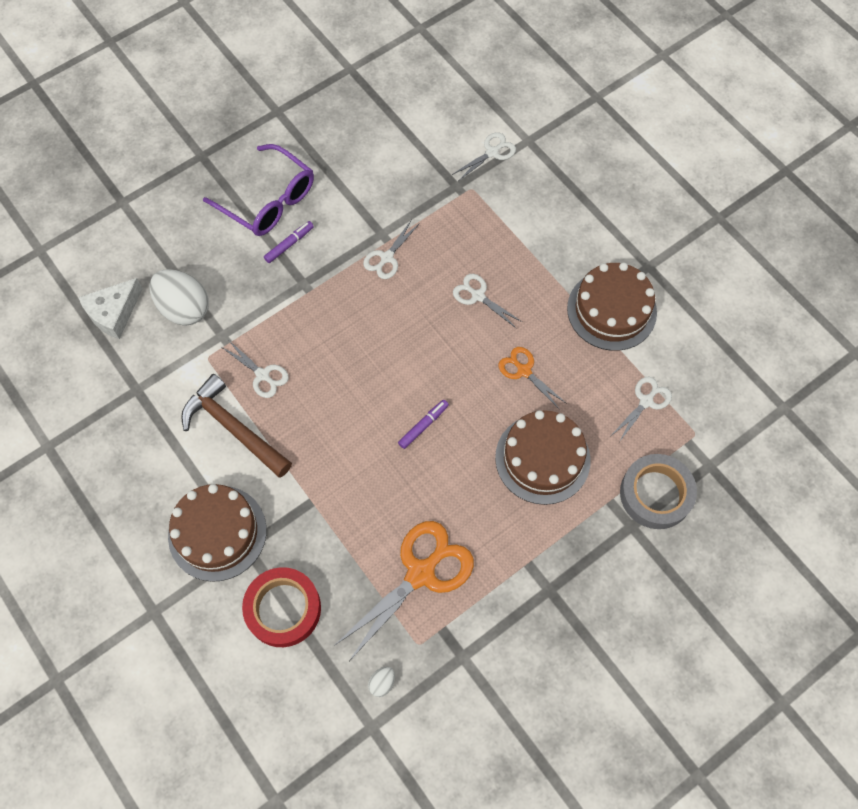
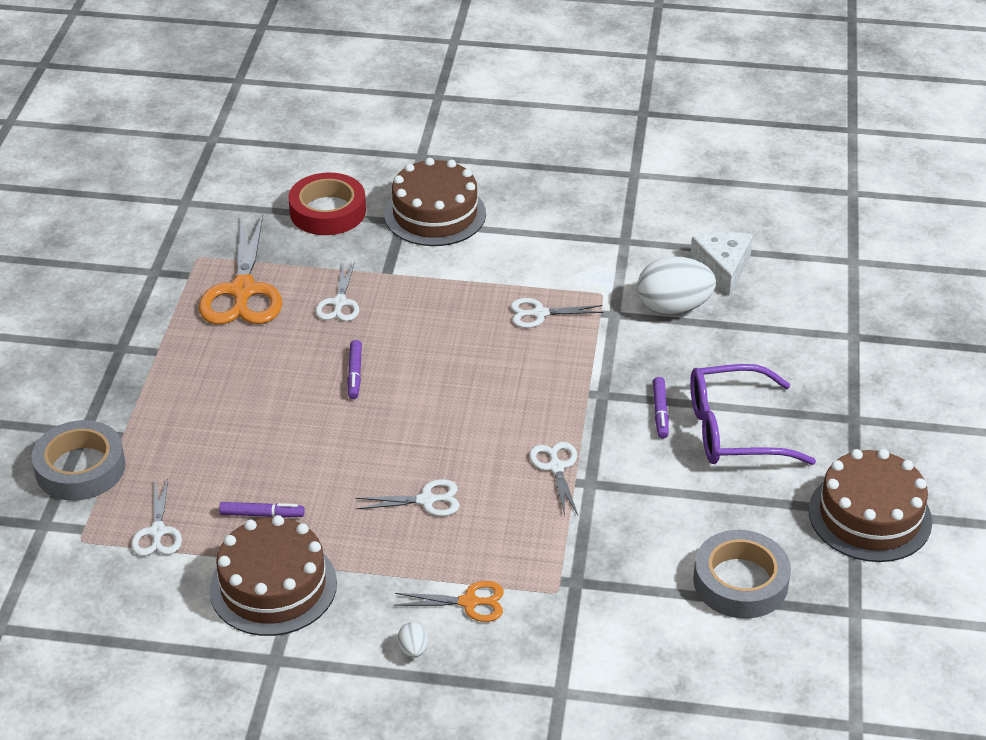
camera: 135 degrees right, 25 degrees down
brown hammer [181,374,292,478] -> none
white egg [368,667,395,697] -> white egg moved to [398,622,428,658]
white scissors [452,132,516,181] -> white scissors moved to [315,262,359,321]
brown cake [495,410,591,505] -> brown cake moved to [809,449,932,562]
orange scissors [499,347,567,410] -> orange scissors moved to [394,581,504,622]
none -> purple marker [219,502,305,518]
none -> grey tape [693,530,791,619]

